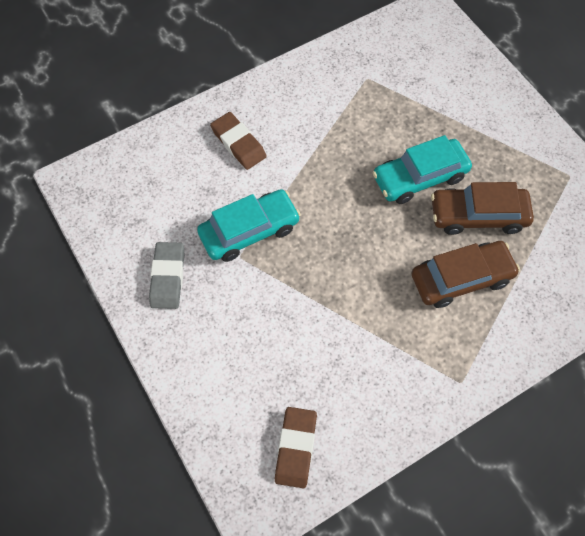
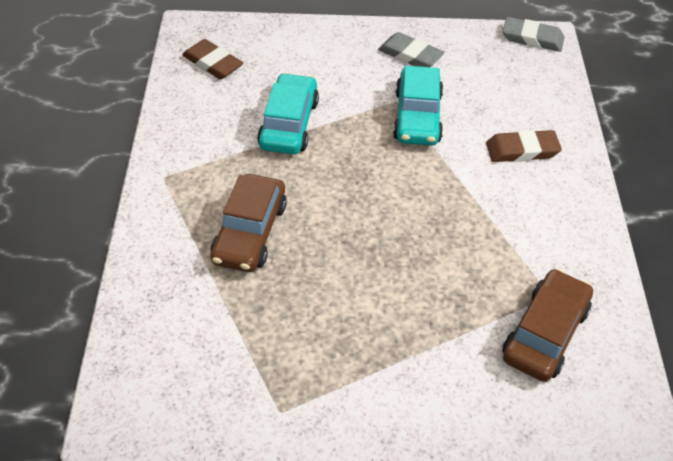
camera: 120 degrees right, 15 degrees down
turquoise car [373,135,472,204] -> turquoise car moved to [257,73,319,154]
brown car [431,182,534,235] -> brown car moved to [502,269,593,382]
none -> grey eraser [502,17,564,52]

